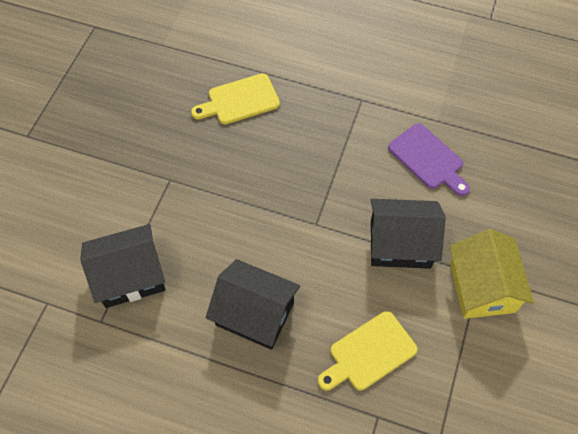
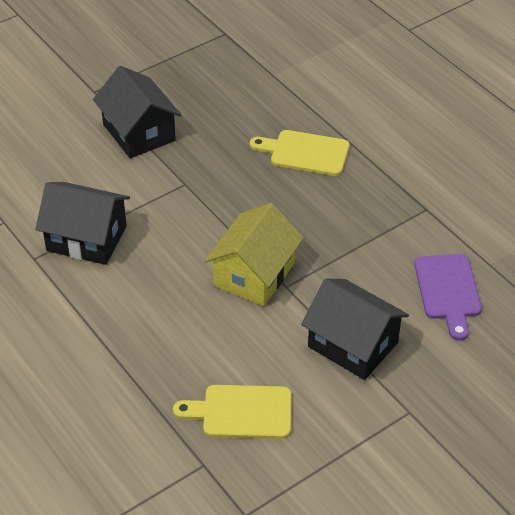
camera: 35 degrees right, 15 degrees down
black house [206,259,300,350] -> black house moved to [93,66,181,159]
yellow house [450,229,534,319] -> yellow house moved to [204,203,303,306]

